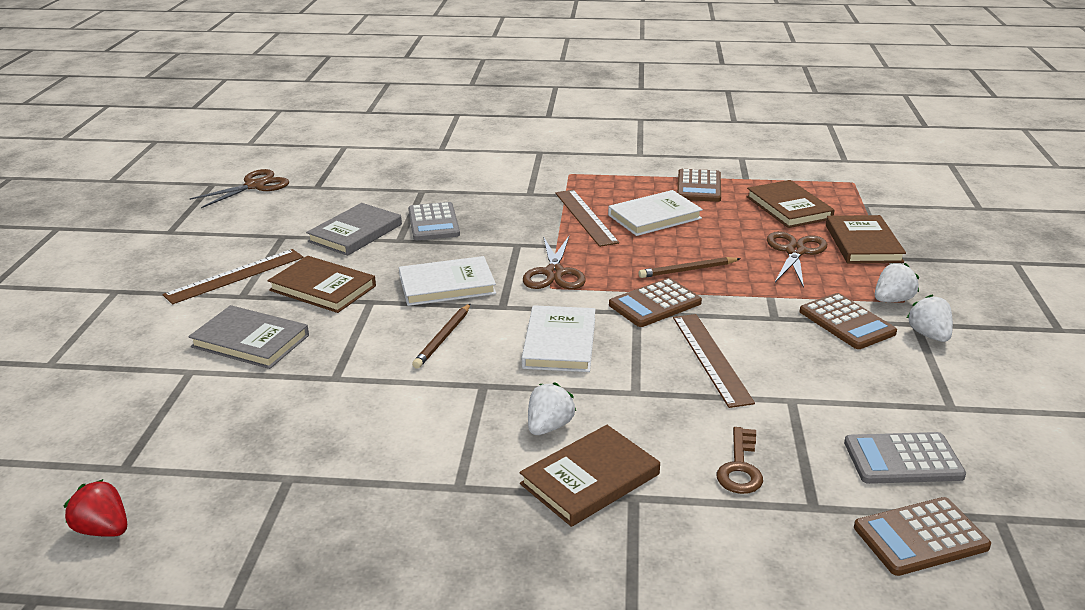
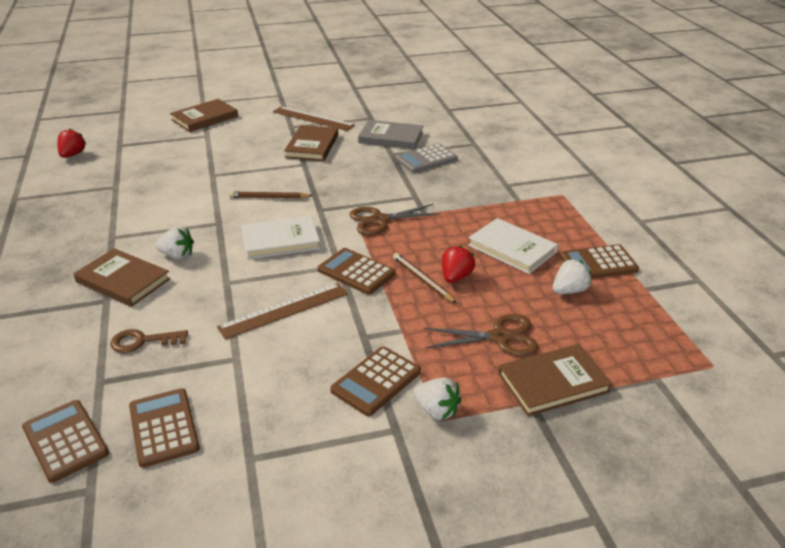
camera: 70 degrees right, 5 degrees up
grey book [188,305,309,369] -> none
brown scissors [190,169,289,208] -> none
white book [399,256,496,306] -> none
brown ruler [555,190,619,247] -> none
brown book [746,180,835,228] -> brown book moved to [170,99,238,132]
grey calculator [844,432,966,484] -> brown calculator [129,388,200,468]
white strawberry [907,294,953,342] -> white strawberry moved to [553,259,592,294]
none -> red strawberry [442,245,475,283]

